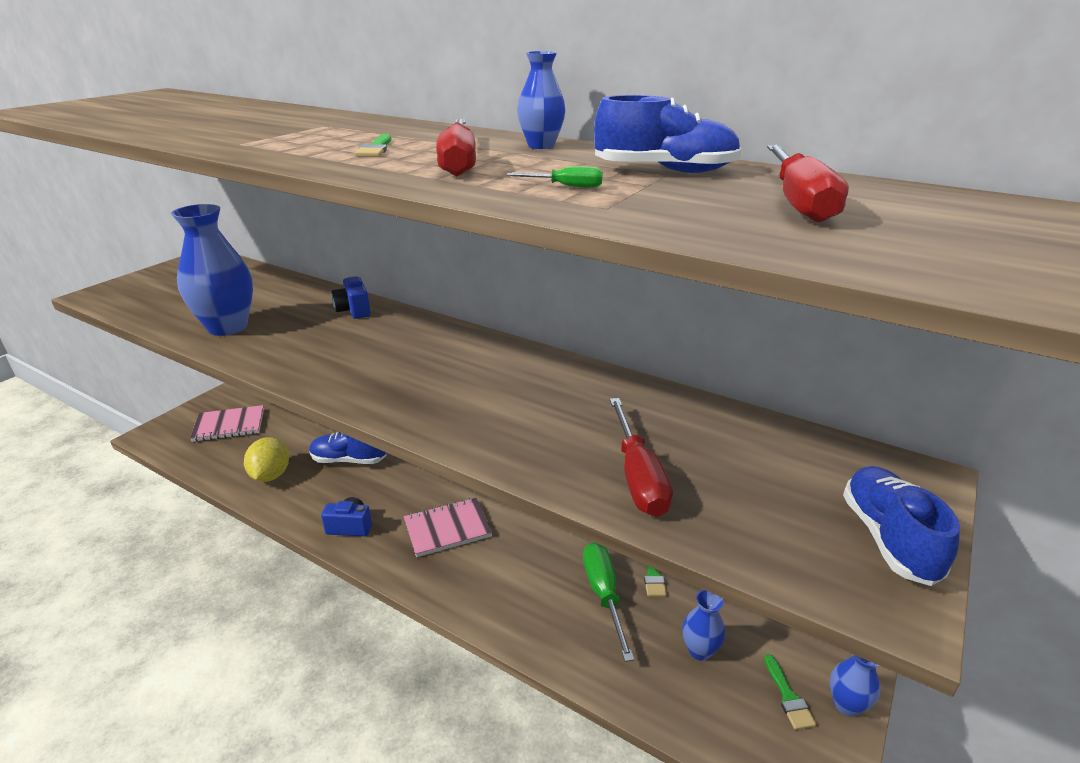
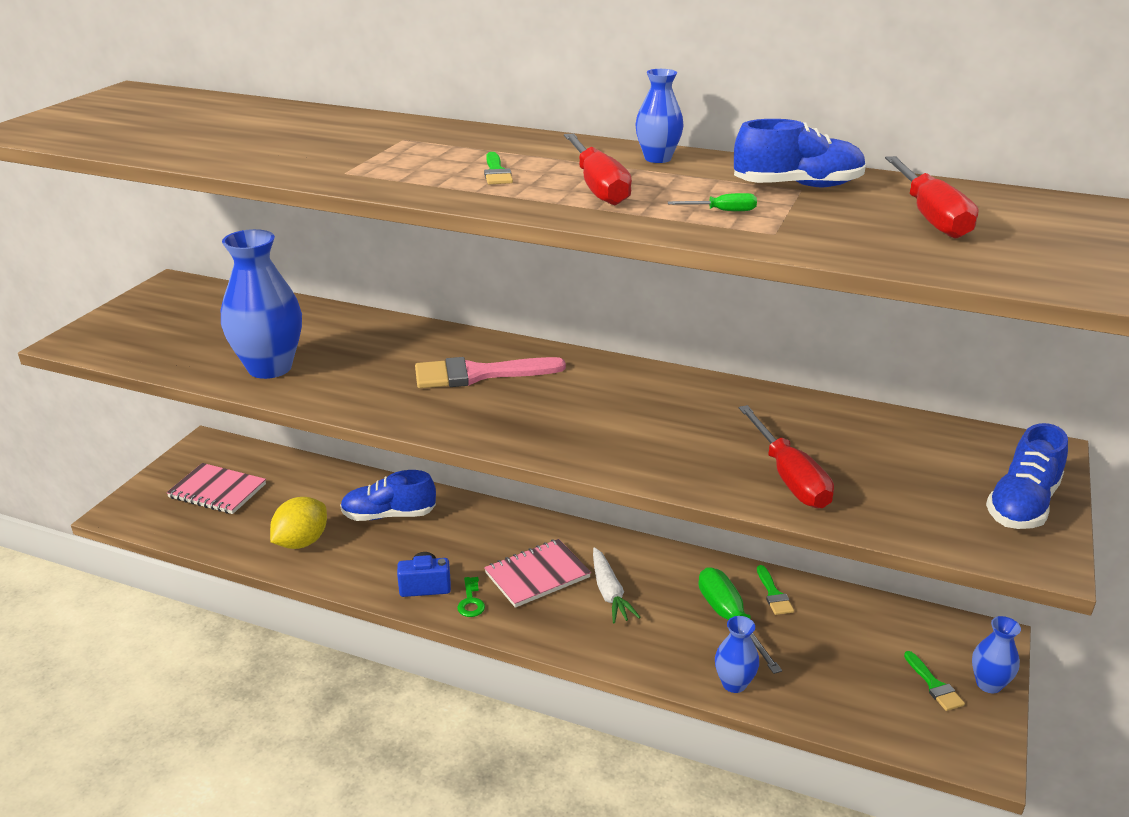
camera: 10 degrees left, 0 degrees up
pink notebook [190,405,264,442] -> pink notebook turned 45 degrees clockwise [166,463,266,514]
yellow lemon [244,437,289,482] -> yellow lemon turned 45 degrees clockwise [270,497,327,549]
blue camera [332,275,371,319] -> none
blue vase [682,590,725,661] -> blue vase moved to [715,616,759,693]
blue shoe [843,466,960,586] -> blue shoe turned 135 degrees counterclockwise [986,423,1068,529]
none -> pink brush [415,357,566,388]
none -> green key [457,577,485,617]
none -> white carrot [593,547,640,623]

